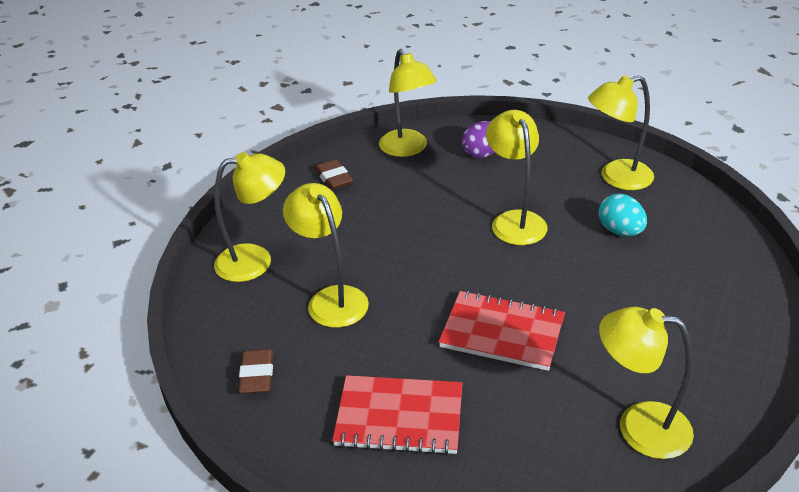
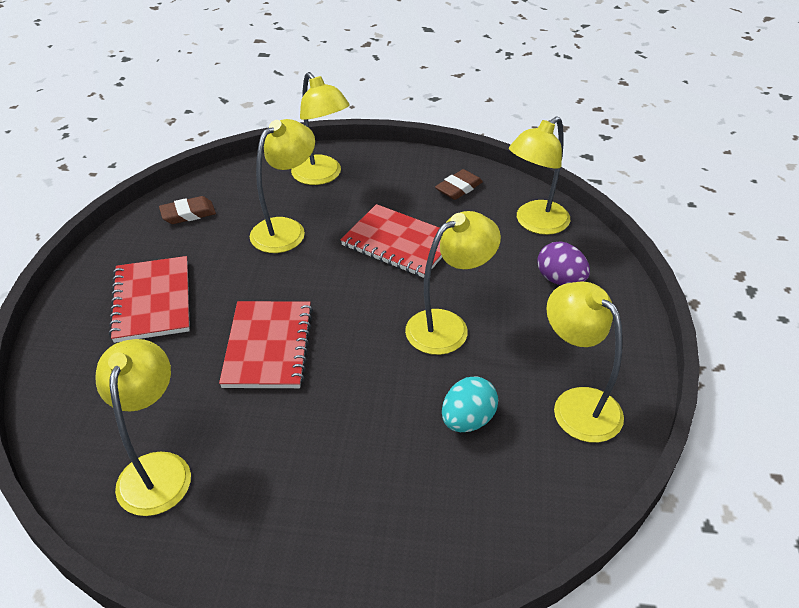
camera: 70 degrees right, 5 degrees up
none -> red notebook [341,204,442,278]

